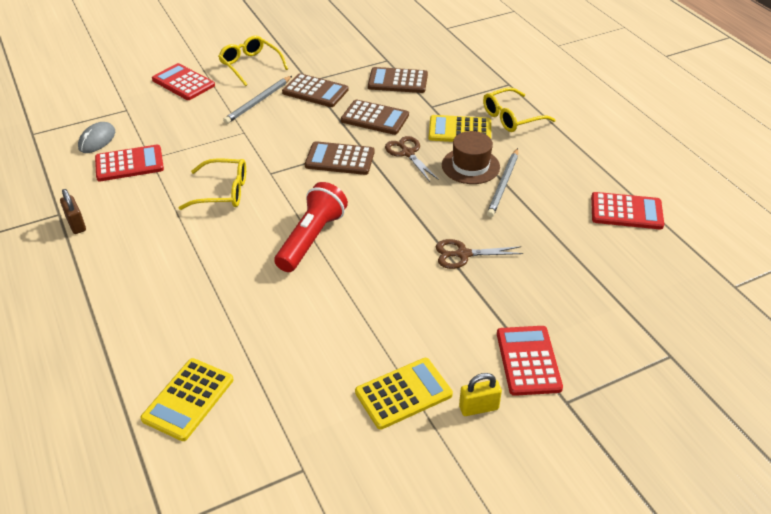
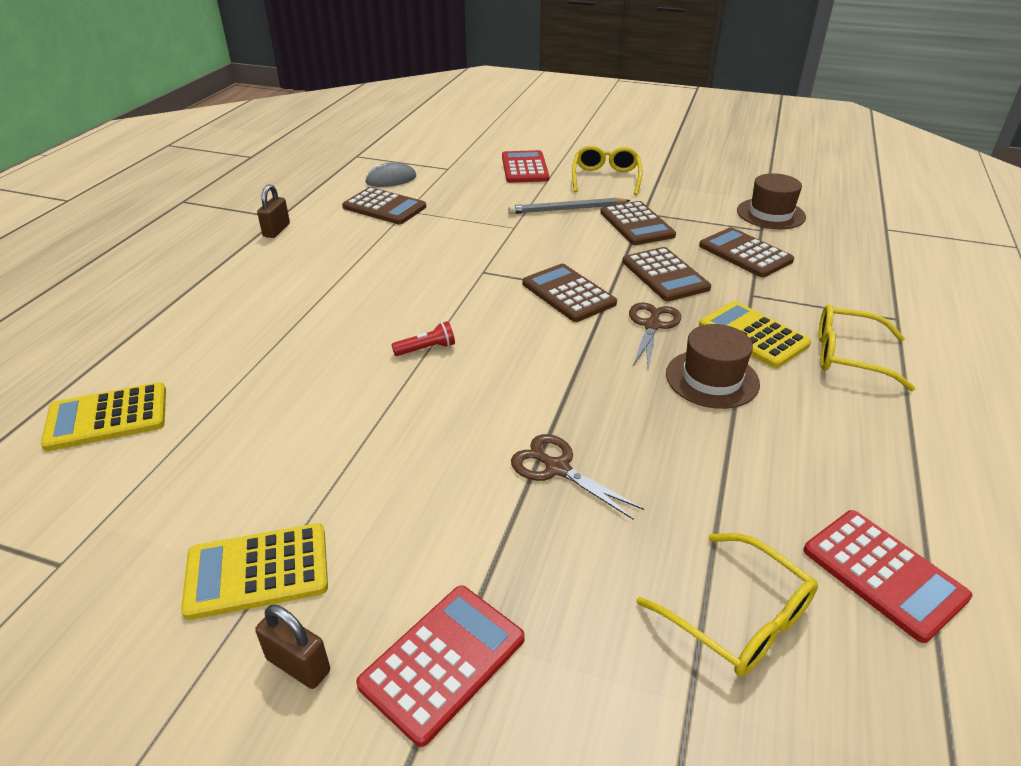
camera: 45 degrees right, 5 degrees down
red calculator [95,145,164,181] -> brown calculator [342,187,426,224]
yellow glasses [179,158,246,210] -> yellow glasses moved to [636,533,818,677]
red flashlight [274,182,348,272] -> red flashlight [391,321,455,356], size x0.45
yellow calculator [355,358,453,429] -> yellow calculator turned 150 degrees clockwise [181,523,328,620]
yellow padlock [459,373,502,416] -> brown padlock [255,605,330,689]
grey pencil [487,148,518,217] -> none
none -> brown hat [737,173,806,229]

